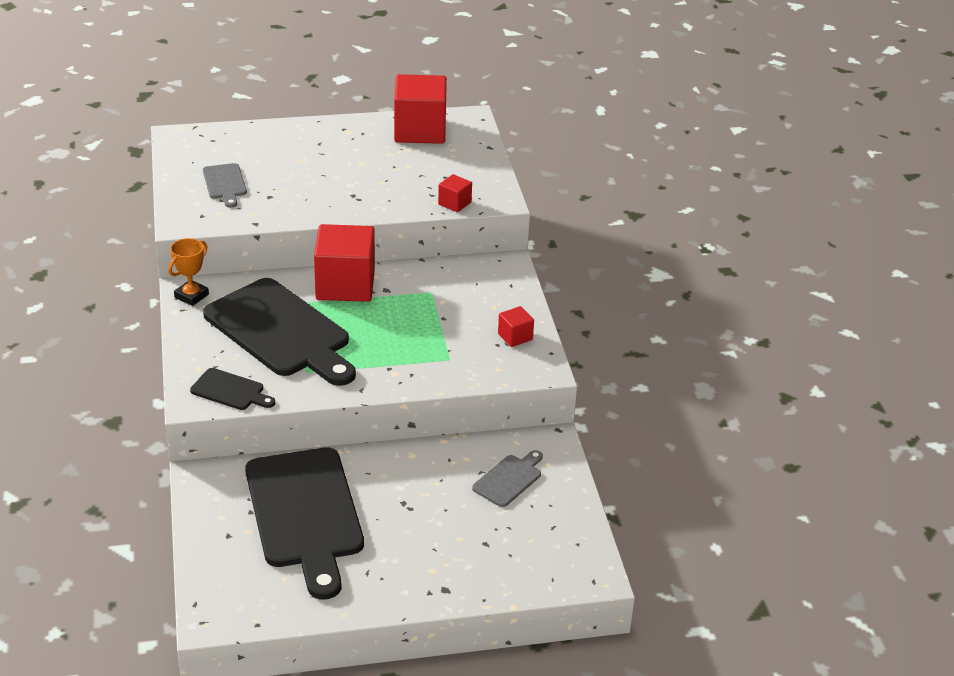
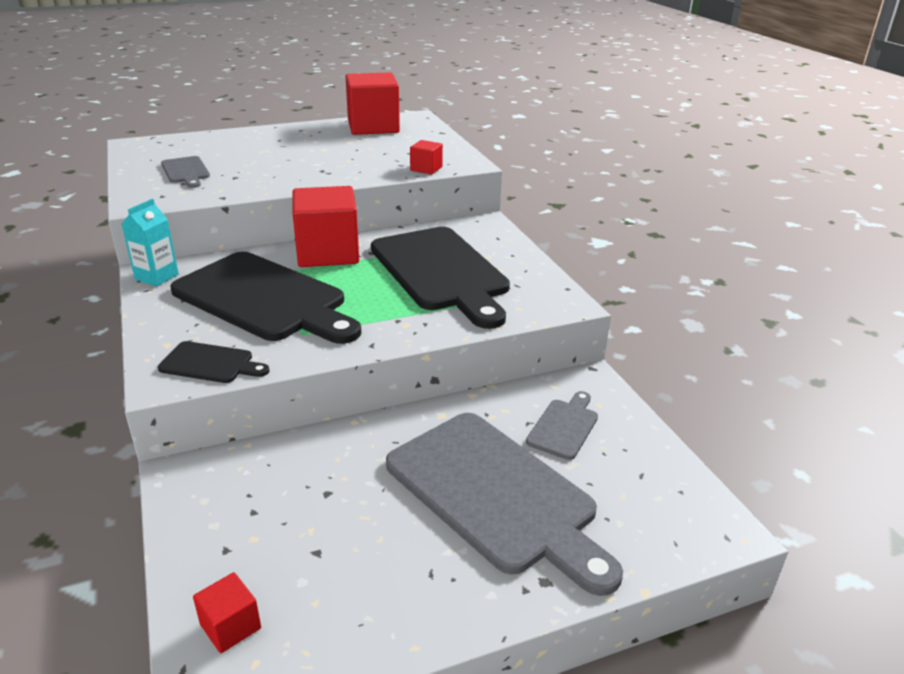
camera: 10 degrees left, 5 degrees down
orange trophy [168,238,209,306] -> turquoise carton [122,199,179,287]
black cutting board [245,447,364,600] -> black cutting board moved to [371,227,510,329]
red cube [498,306,534,347] -> red cube moved to [193,572,261,653]
none -> grey cutting board [386,413,623,596]

